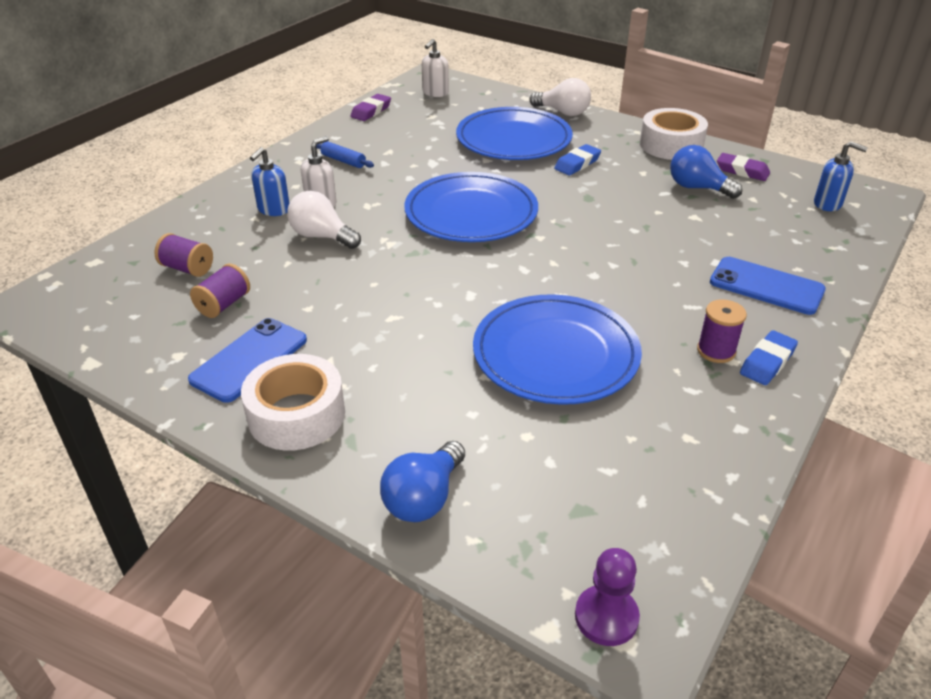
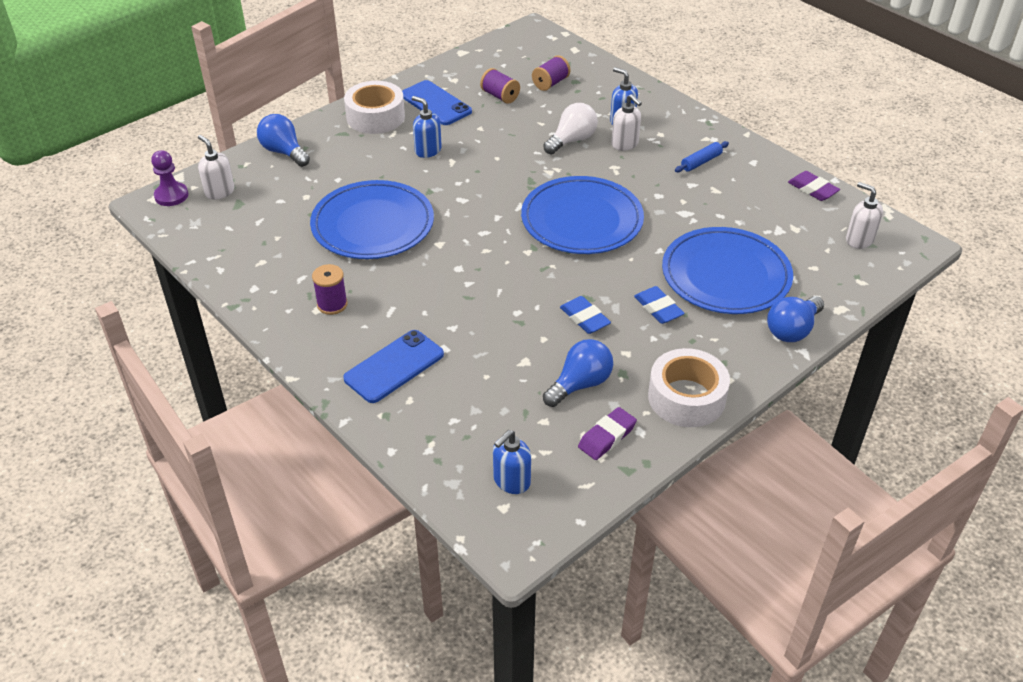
camera: 105 degrees right, 5 degrees up
white light bulb [529,78,591,116] -> blue light bulb [767,296,824,342]
blue eraser [740,330,798,385] -> blue eraser moved to [560,296,611,334]
none -> white soap dispenser [198,135,235,200]
none -> blue soap dispenser [412,96,442,158]

